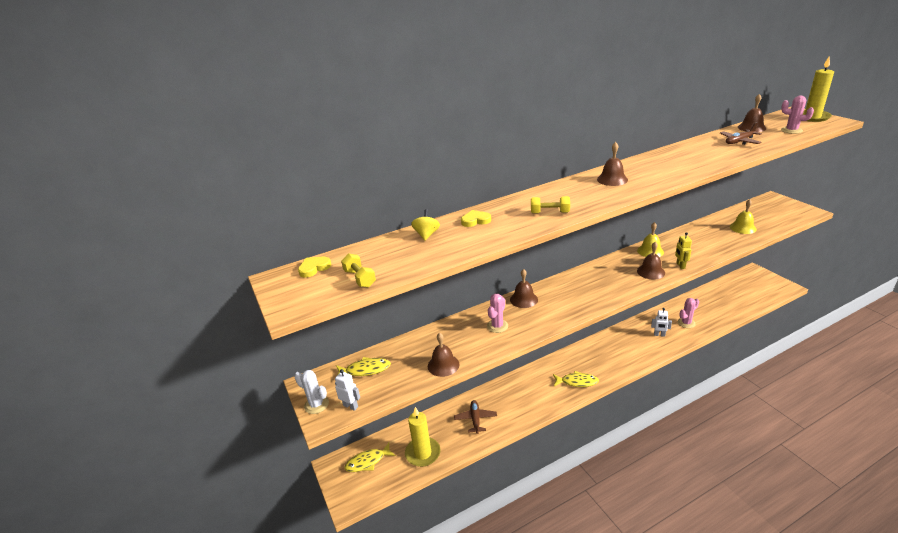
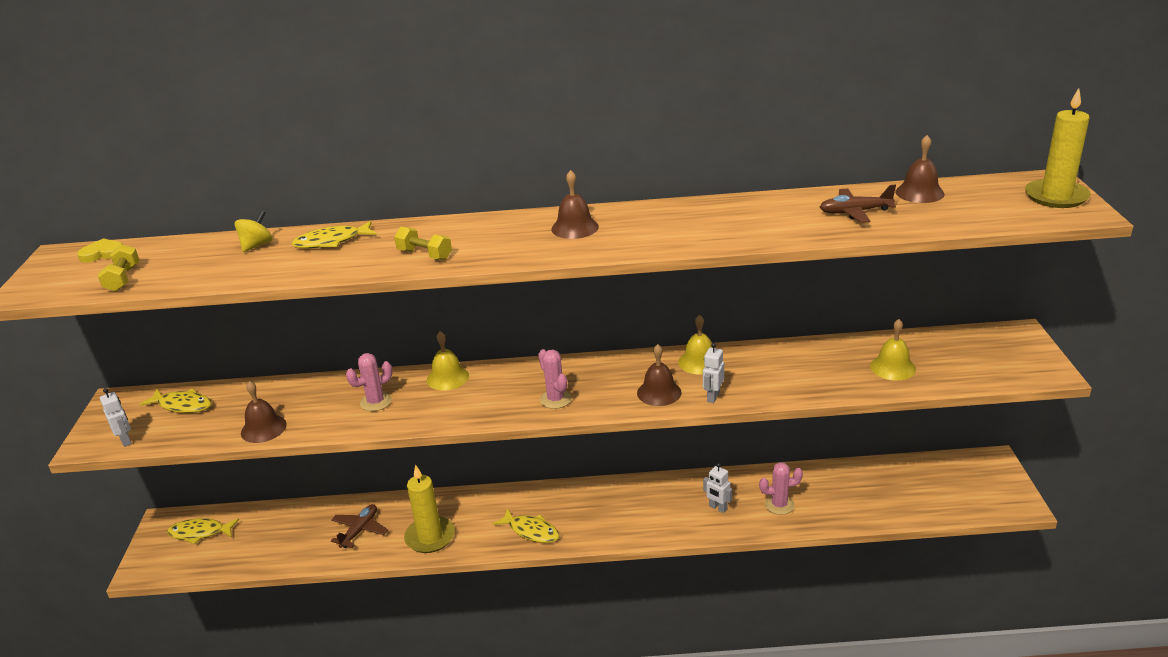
camera: 25 degrees right, 0 degrees up
white cactus [294,370,329,414] -> none
yellow candle [405,407,440,467] -> yellow candle moved to [404,464,455,553]
yellow heart [461,210,491,227] -> yellow fish [292,221,377,248]
brown bell [510,269,538,308] -> yellow bell [427,331,469,391]
yellow robot [675,232,692,269] -> white robot [703,343,724,403]
pink cactus [781,95,814,134] -> pink cactus moved to [538,349,572,409]

